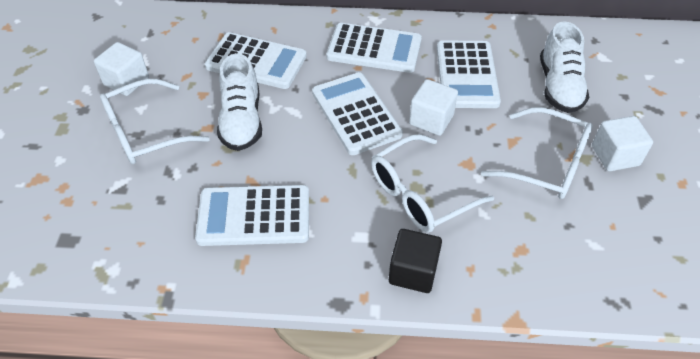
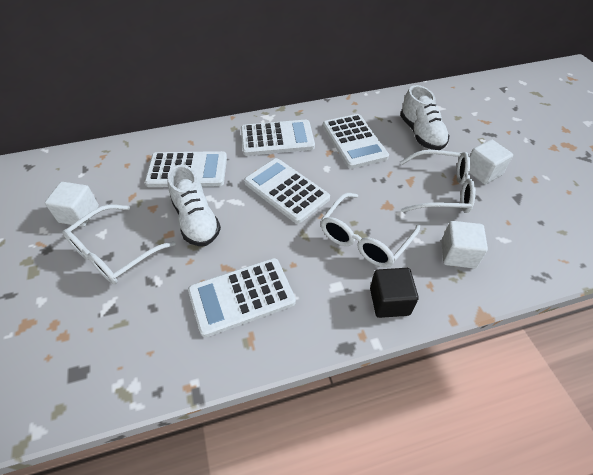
camera: 20 degrees left, 0 degrees up
white cube [409,79,458,136] -> white cube moved to [441,221,488,269]

